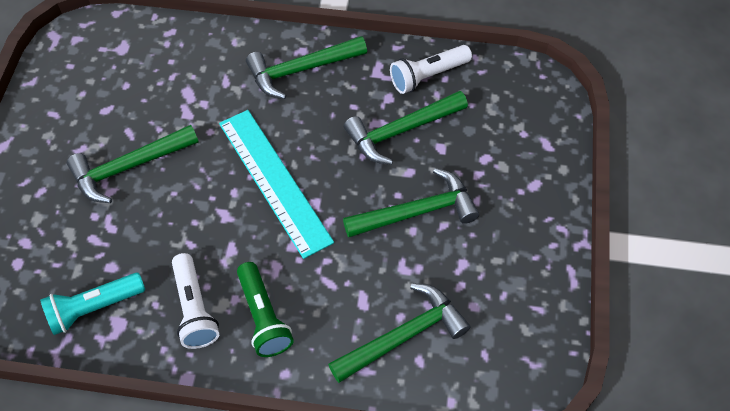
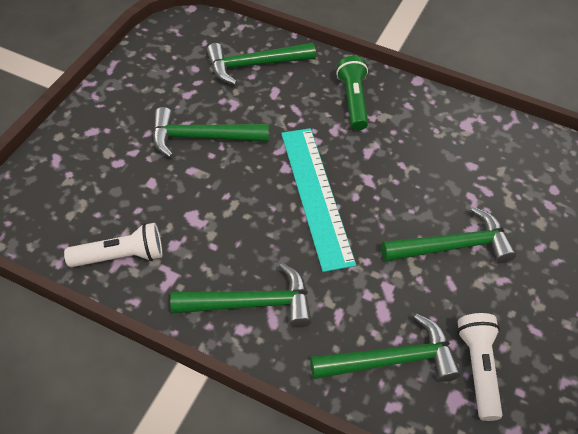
camera: 165 degrees left, 5 degrees down
turquoise flashlight [40,273,145,335] -> none
white flashlight [172,253,219,349] -> white flashlight moved to [457,313,502,421]
green hammer [344,91,468,165] -> green hammer moved to [310,314,461,382]

